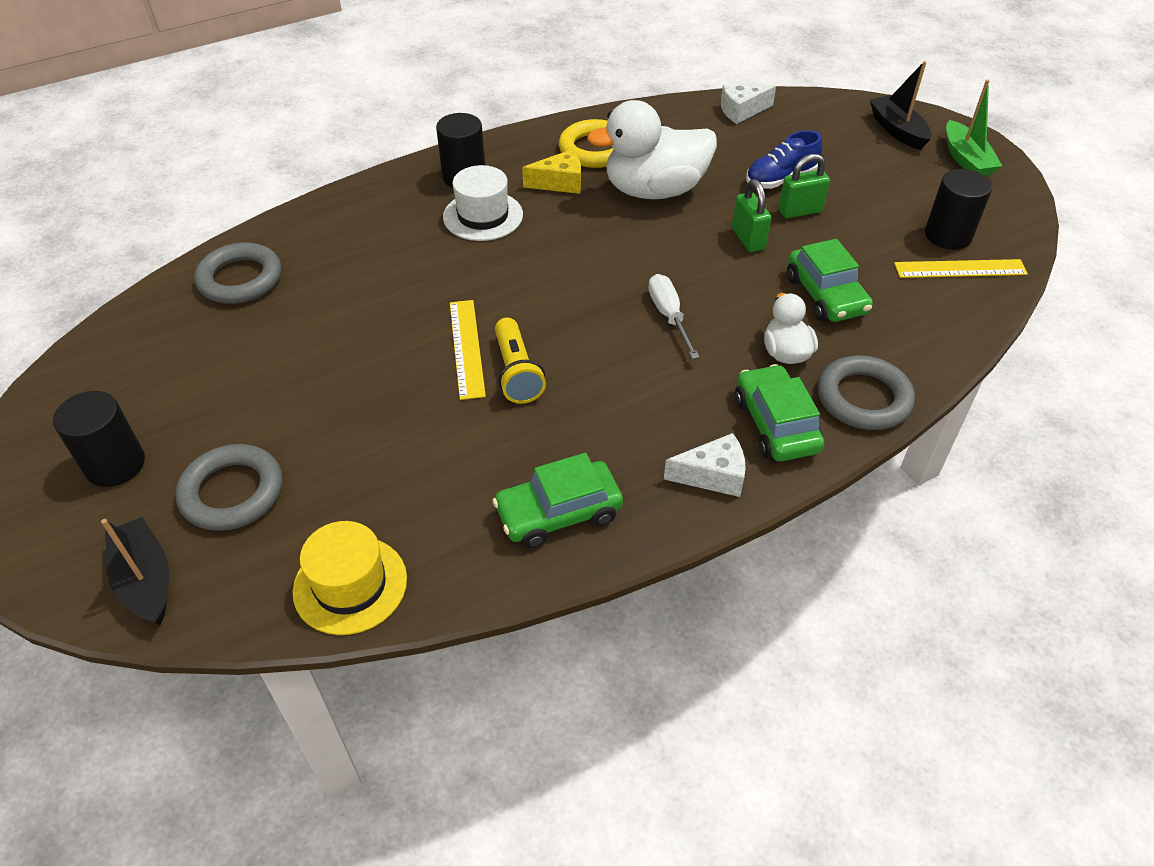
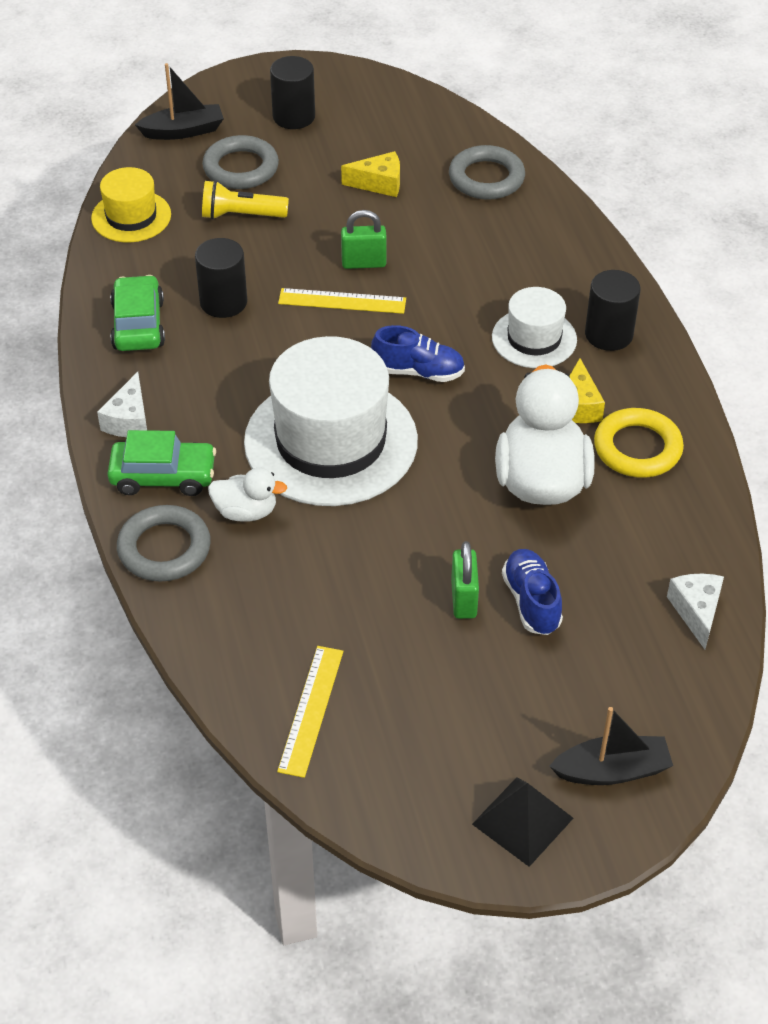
camera: 105 degrees right, 0 degrees up
yellow flashlight [495,318,546,404] -> yellow flashlight moved to [202,180,289,220]
white screwdriver [648,274,700,359] -> white hat [244,336,418,506]
green padlock [732,179,771,252] -> green padlock moved to [341,210,387,269]
green car [787,239,873,322] -> none
black cylinder [925,169,992,250] -> black cylinder moved to [195,238,247,318]
green boat [946,80,1002,177] -> black pyramid [472,777,573,867]
none -> yellow cheese [341,151,400,197]
none -> blue shoe [371,325,465,382]

